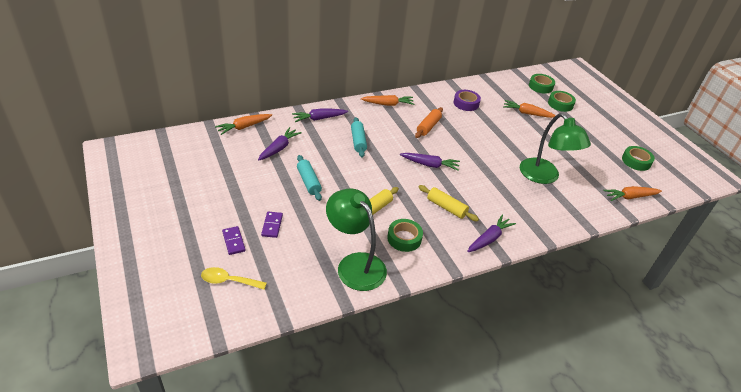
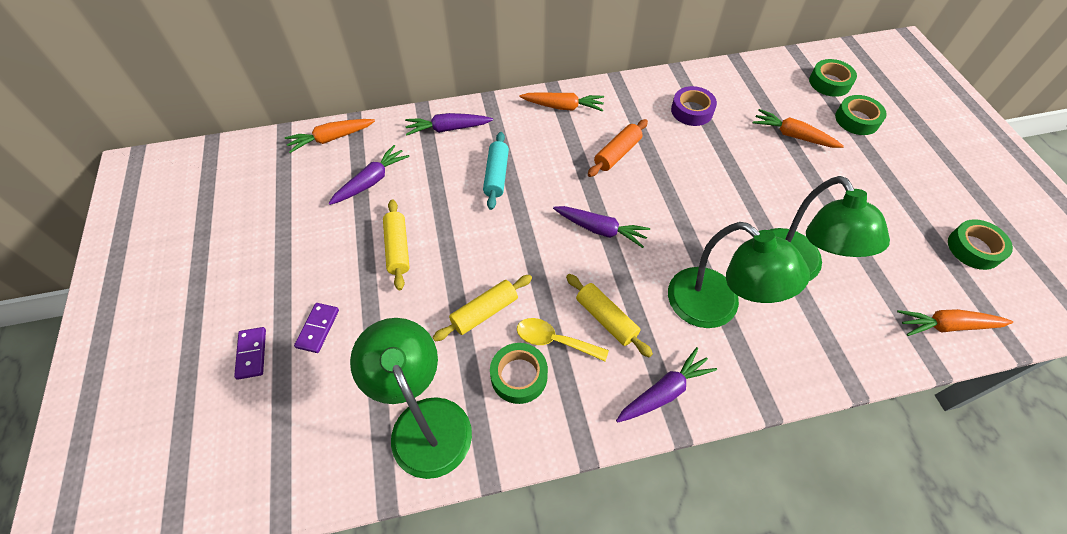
camera: 15 degrees right, 15 degrees up
yellow spoon [201,267,267,290] -> yellow spoon moved to [517,318,609,361]
turquoise rolling pin [297,155,322,201] -> yellow rolling pin [383,199,410,290]
none -> green lamp [668,222,810,328]

